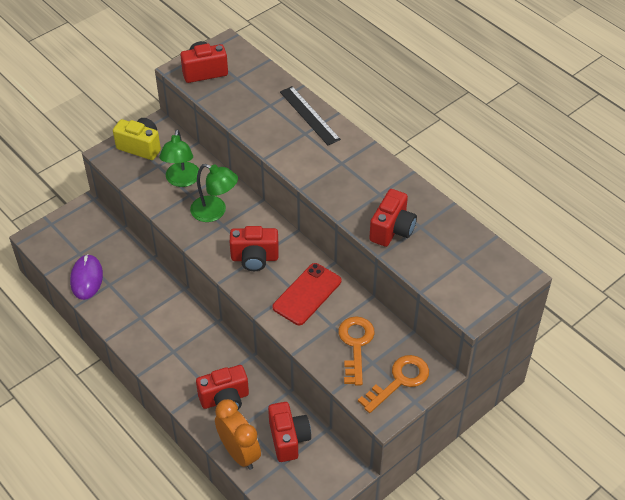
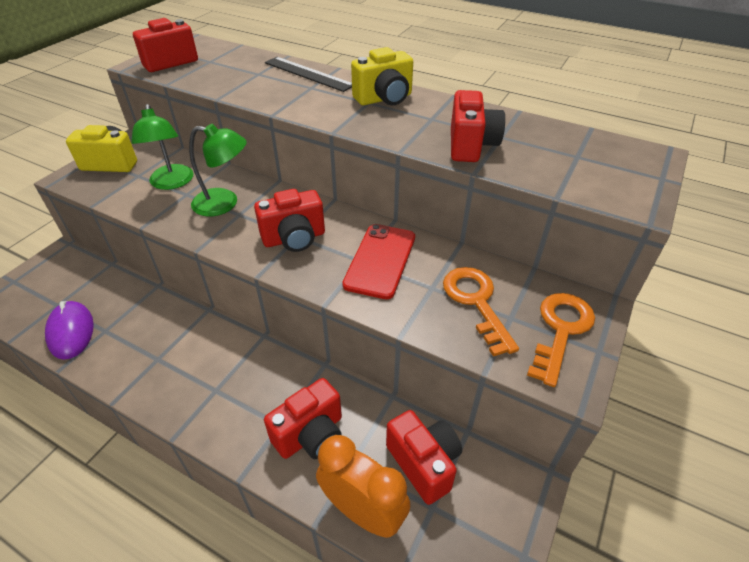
camera: 20 degrees left, 5 degrees down
none -> yellow camera [351,47,413,105]

